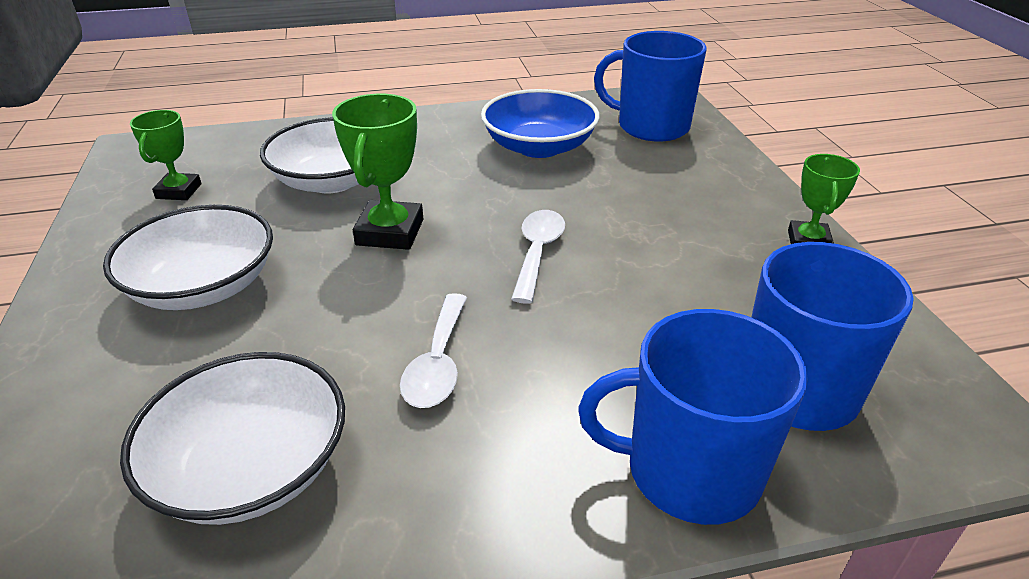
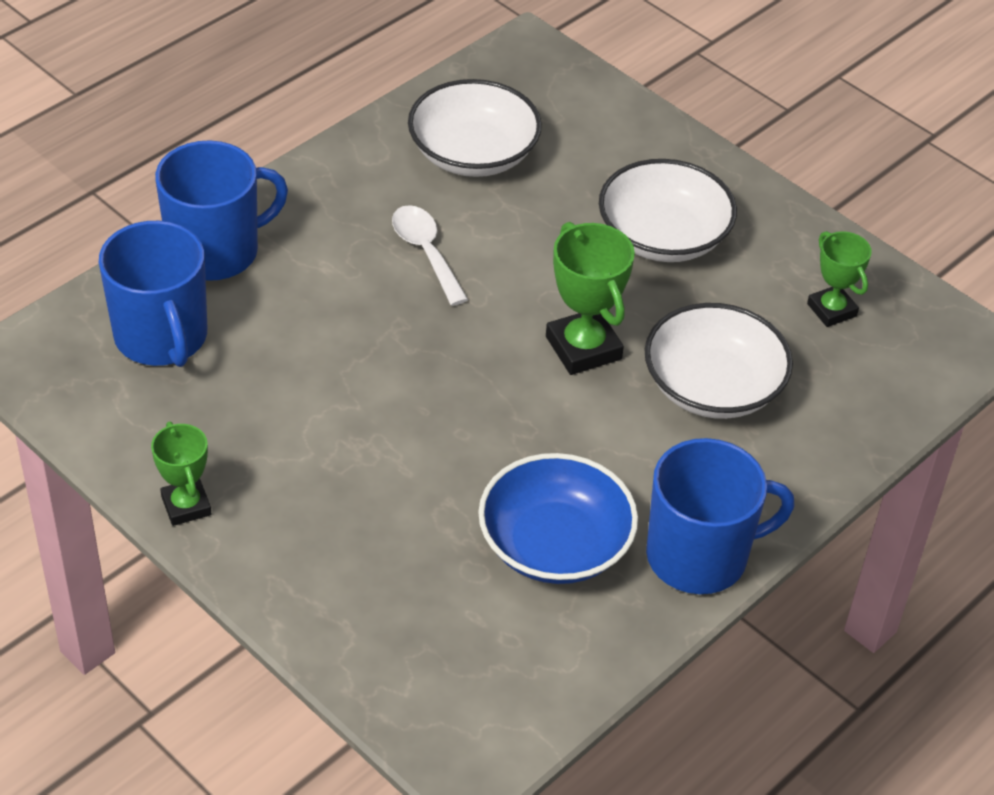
camera: 145 degrees right, 10 degrees up
white spoon [511,210,565,304] -> none
blue mug [594,31,707,141] -> blue mug moved to [646,438,795,594]

